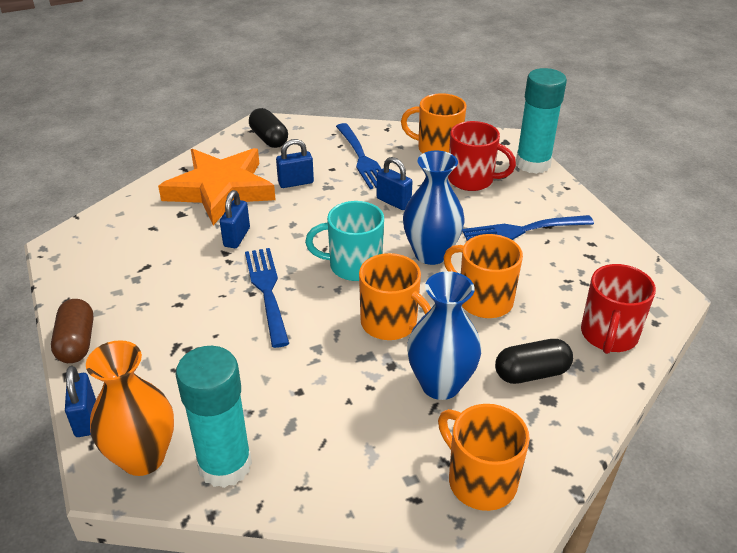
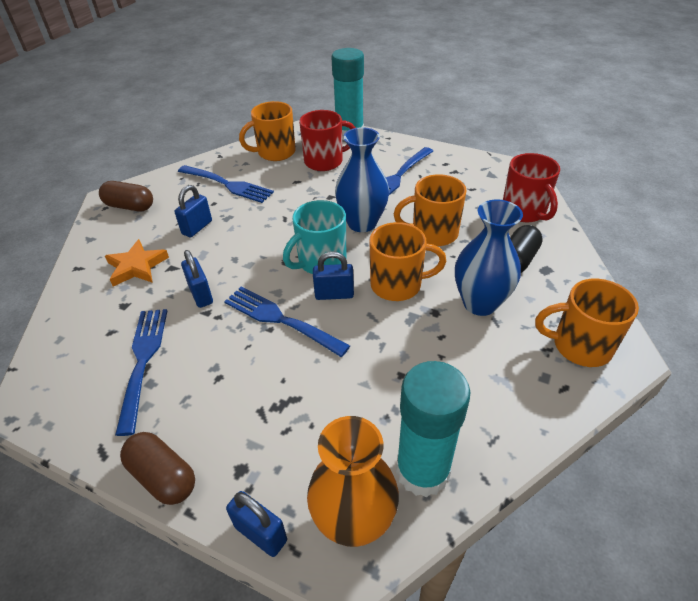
camera: 40 degrees left, 5 degrees up
orange star [158,148,276,225] -> orange star [105,239,169,286], size x0.53
black capsule [249,108,288,148] -> brown capsule [99,181,153,212]
blue padlock [377,157,413,210] -> blue padlock moved to [313,252,354,300]
none -> blue fork [115,309,167,436]

